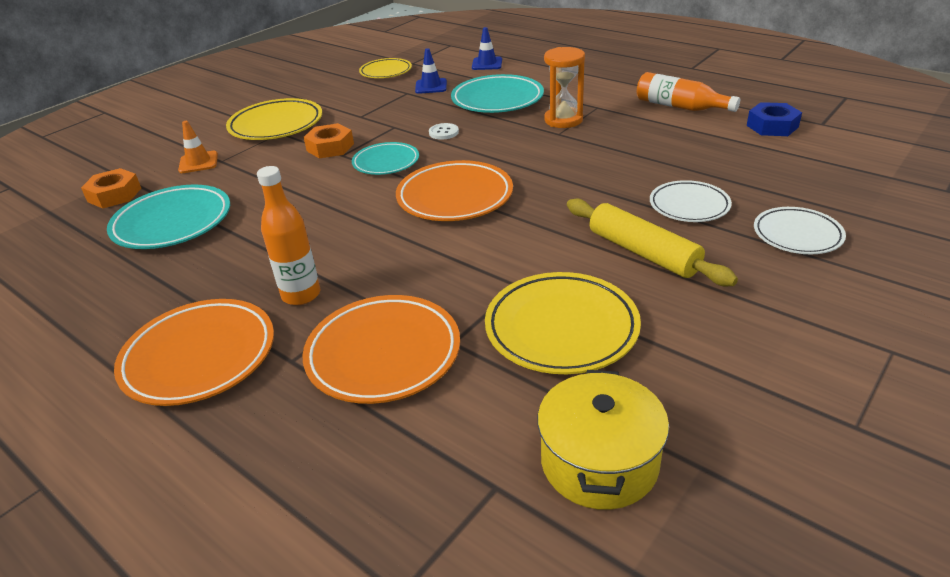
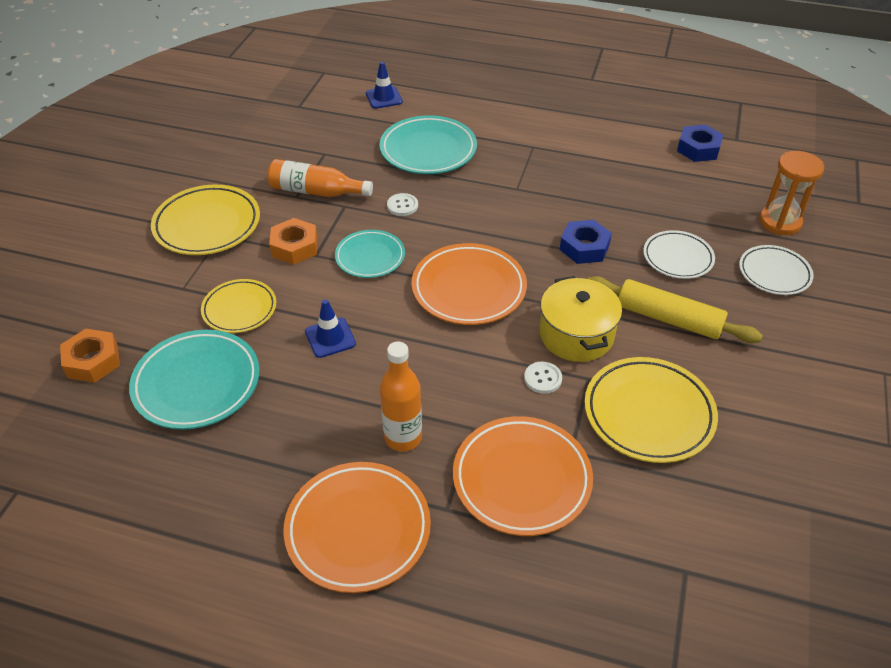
camera: 25 degrees left, 10 degrees up
orange traffic cone [178,121,218,173] -> none
yellow plate [359,58,412,78] -> yellow plate moved to [201,279,276,333]
blue traffic cone [415,48,447,94] -> blue traffic cone moved to [305,299,356,358]
yellow pot [537,370,669,510] -> yellow pot moved to [540,276,622,362]
orange hourglass [544,47,585,128] -> orange hourglass moved to [760,151,824,235]
orange bottle [637,72,740,112] -> orange bottle moved to [267,159,373,197]
none -> white button [524,361,562,394]
none -> blue nut [560,220,612,264]

